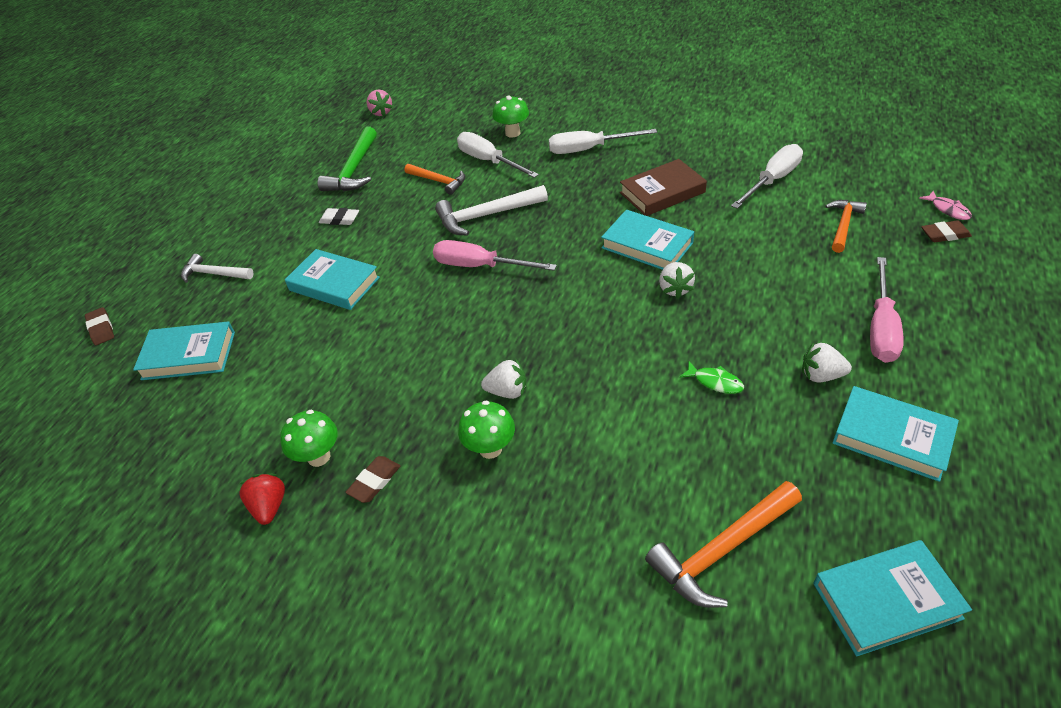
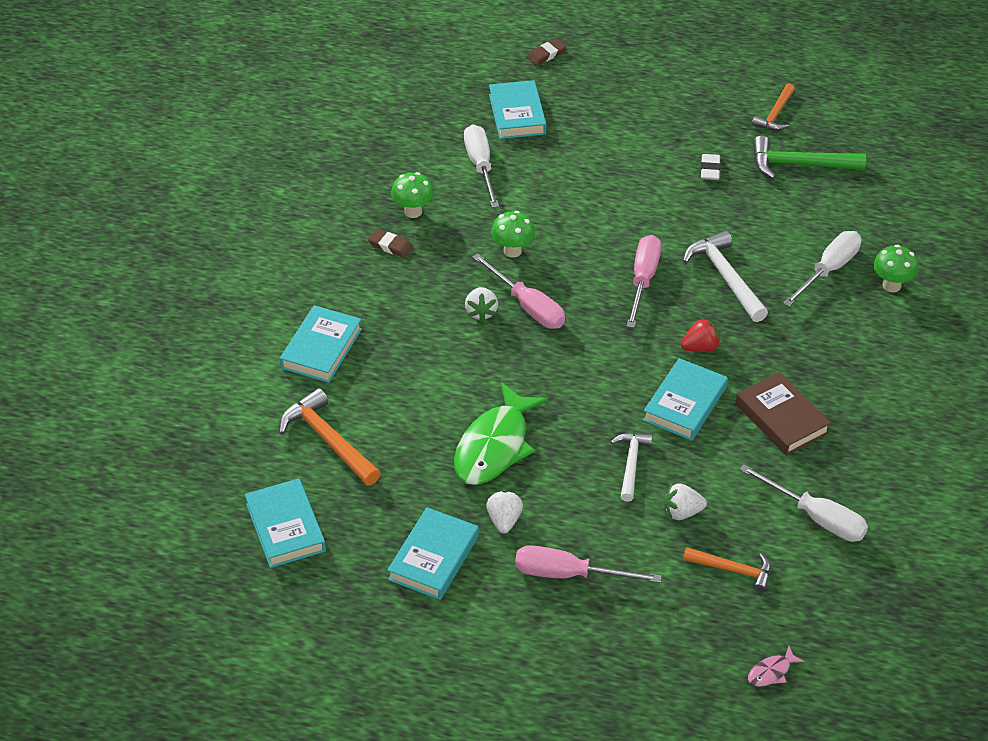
camera: 80 degrees right, 0 degrees up
white hammer [181,254,254,283] -> white hammer moved to [611,433,653,502]
red strawberry [239,474,285,525] -> red strawberry moved to [680,318,720,352]
turquoise book [285,249,380,310] -> turquoise book moved to [280,305,362,383]
pink strawberry [367,89,393,116] -> none
orange hammer [405,164,465,195] -> orange hammer moved to [752,84,795,131]
green mushroom [458,401,515,459] -> green mushroom moved to [491,211,535,258]
white screwdriver [549,129,657,154] -> white screwdriver moved to [464,124,499,208]
white strawberry [659,262,695,298] -> white strawberry moved to [665,483,707,520]
green fish [679,361,744,394] -> green fish [454,382,548,485], size x2.42
brown eraser [921,220,972,242] -> none
none -> pink screwdriver [472,254,565,329]

